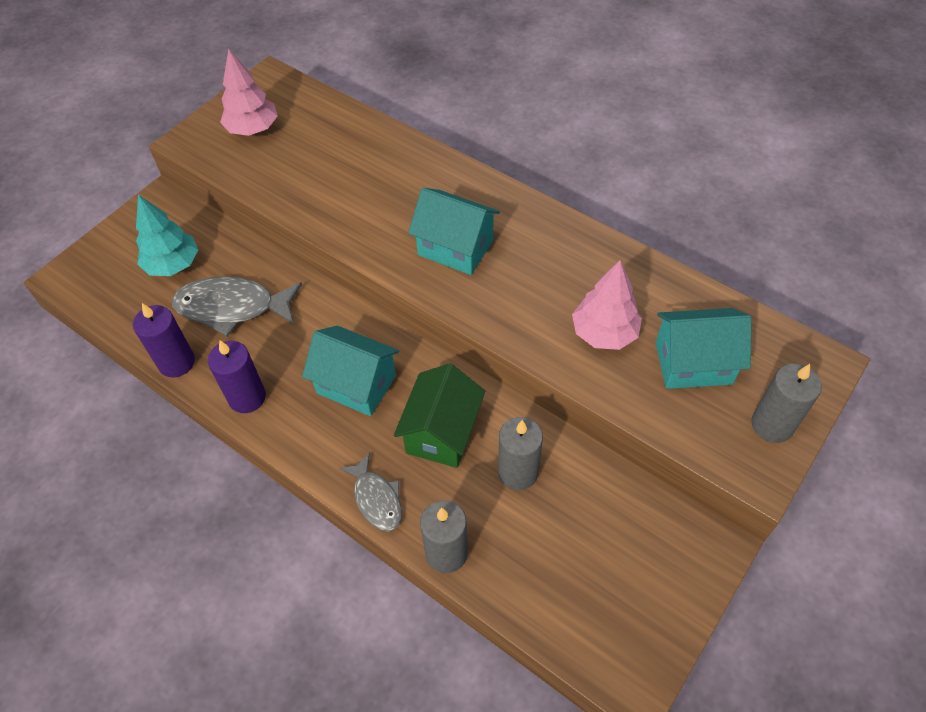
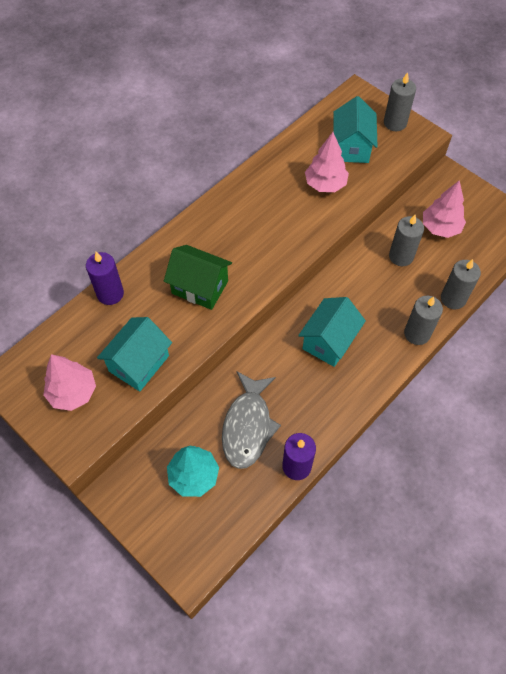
camera: 85 degrees left, 5 degrees up
purple candle [208,340,266,413] -> purple candle moved to [86,252,124,305]
grey fish [339,452,402,532] -> grey candle [404,296,443,345]
green house [394,363,485,468] -> green house moved to [164,245,232,310]
turquoise house [408,188,500,275] -> turquoise house moved to [97,317,172,391]
none -> pink tree [423,180,466,238]

